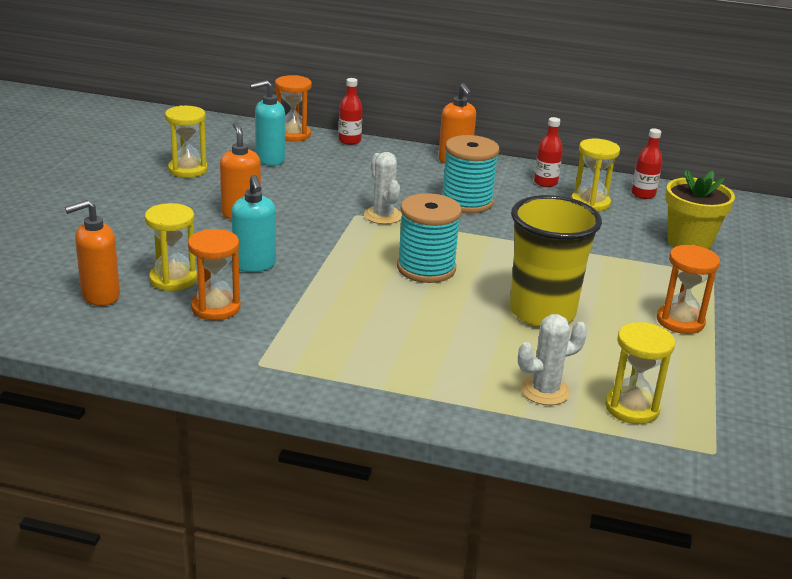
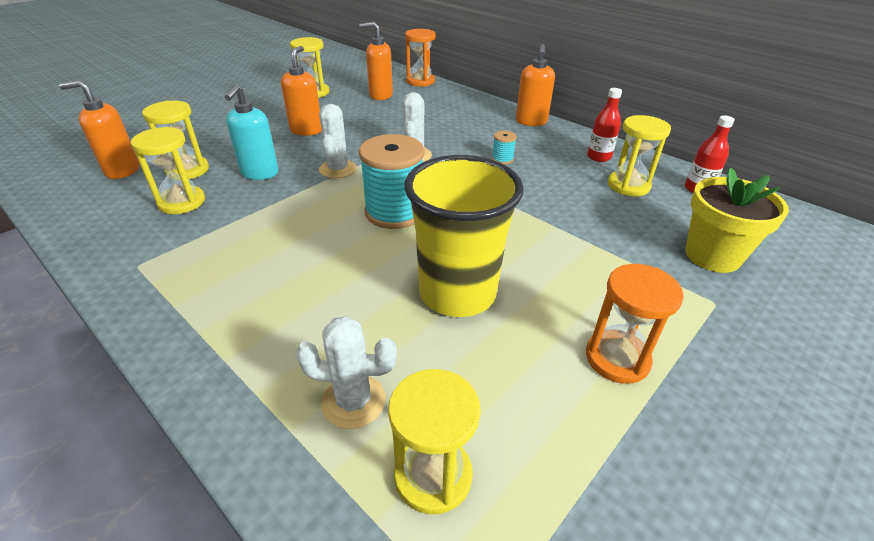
camera: 30 degrees right, 10 degrees up
orange hourglass [188,229,241,320] -> yellow hourglass [131,127,205,214]
turquoise soap dispenser [250,80,285,166] -> orange soap dispenser [360,22,393,100]
red bottle [339,78,363,145] -> none
turquoise spool [442,135,499,214] -> turquoise spool [492,131,517,164], size x0.43
none -> white cactus [319,104,357,178]

